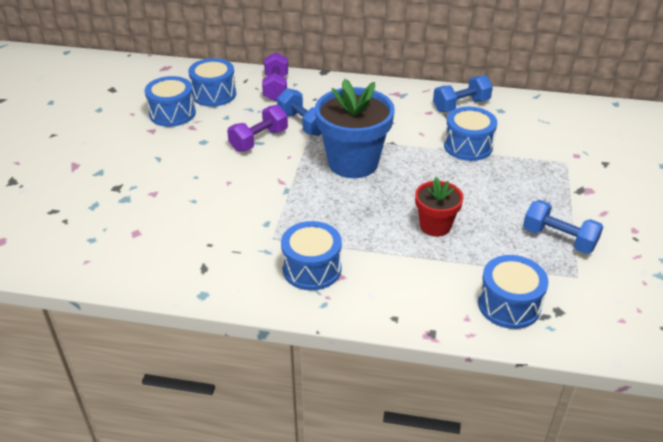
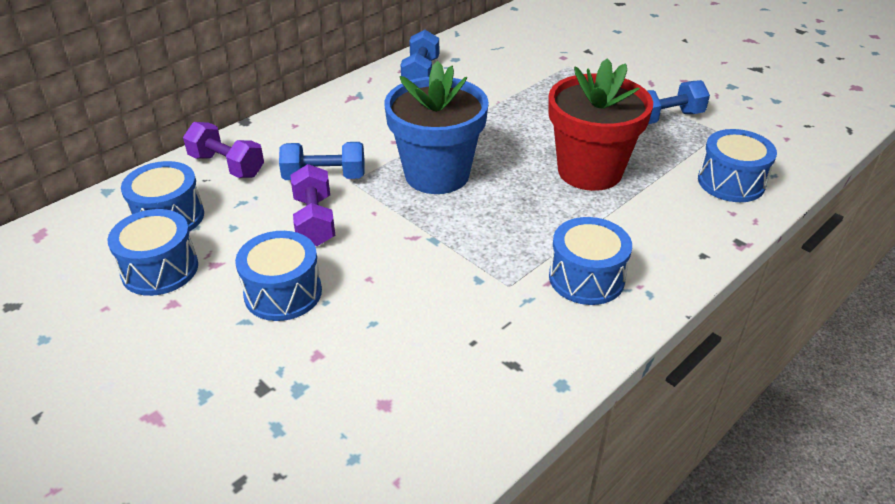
camera: 55 degrees left, 0 degrees up
red flower pot [415,177,464,237] -> red flower pot [548,58,653,191], size x1.80
blue drum [444,107,497,161] -> blue drum moved to [235,231,322,321]

